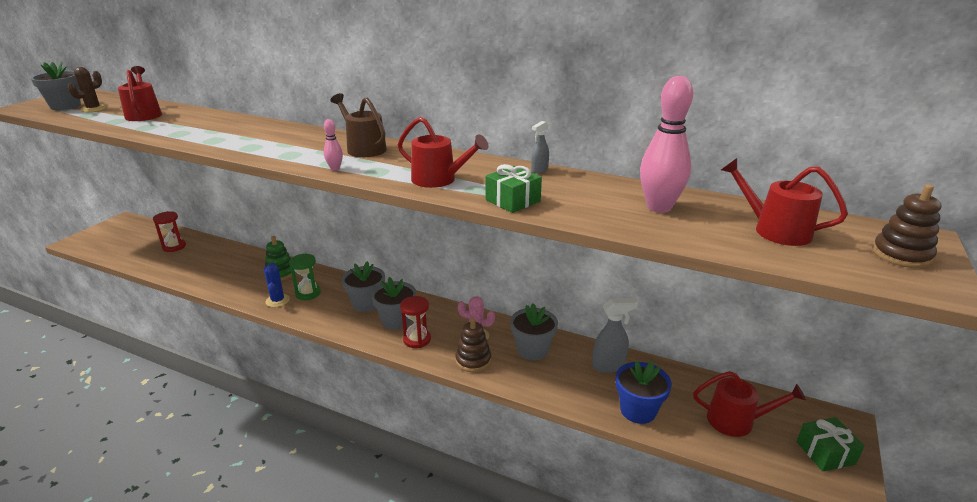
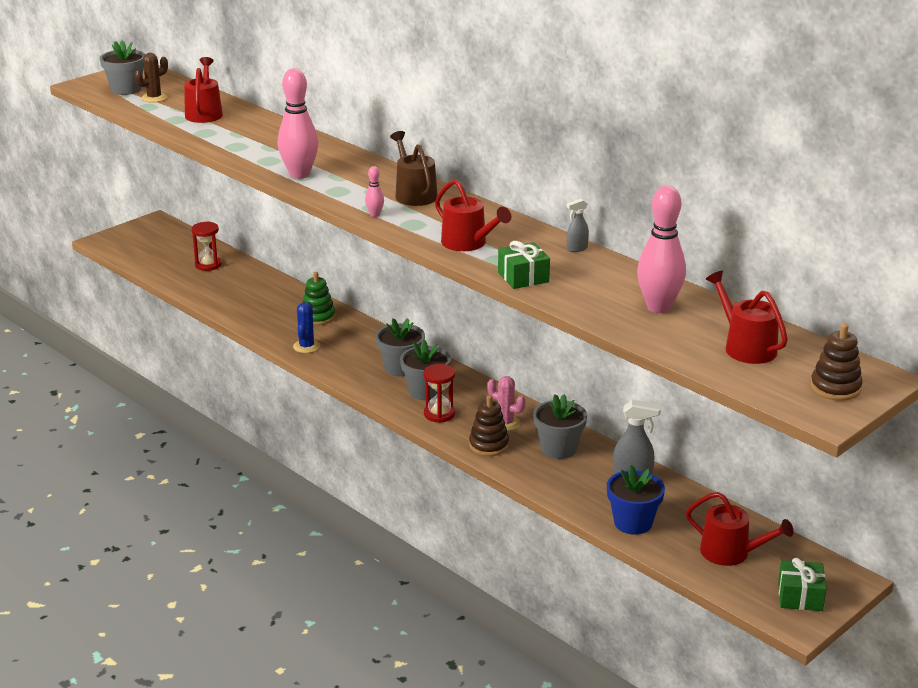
camera: 20 degrees right, 0 degrees up
green hourglass [289,254,321,300] -> none
none -> pink bowling pin [278,68,318,179]

